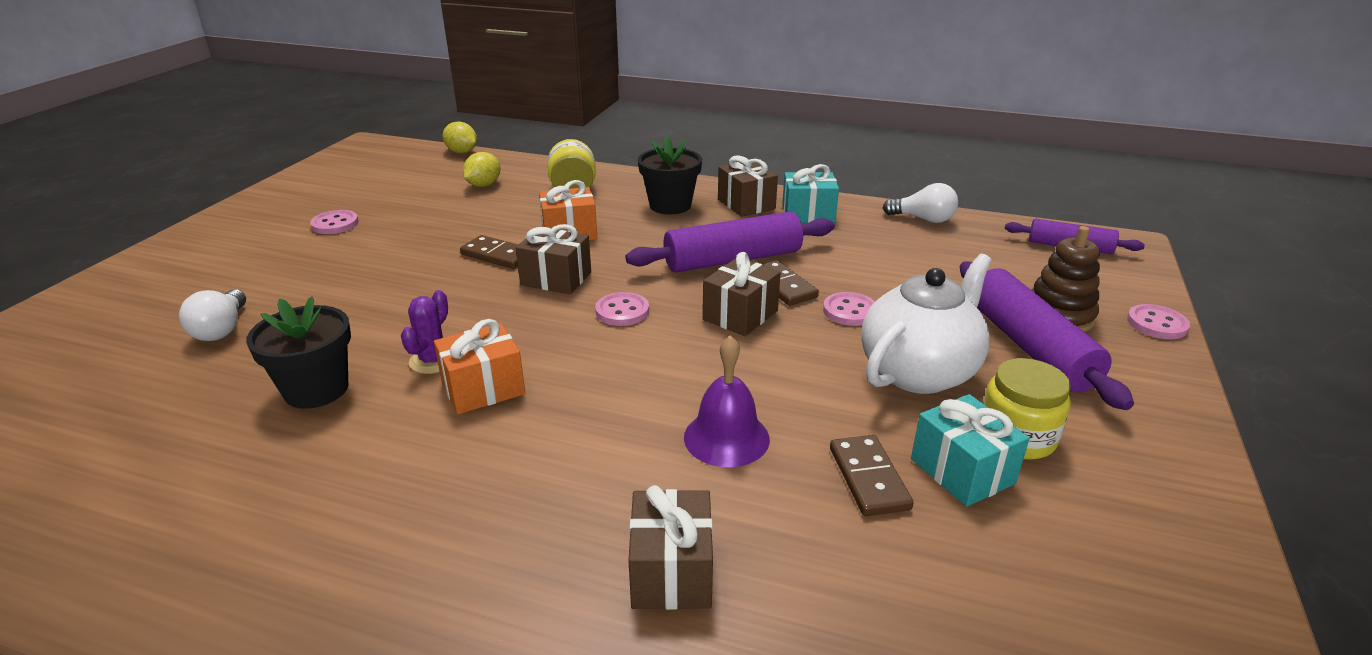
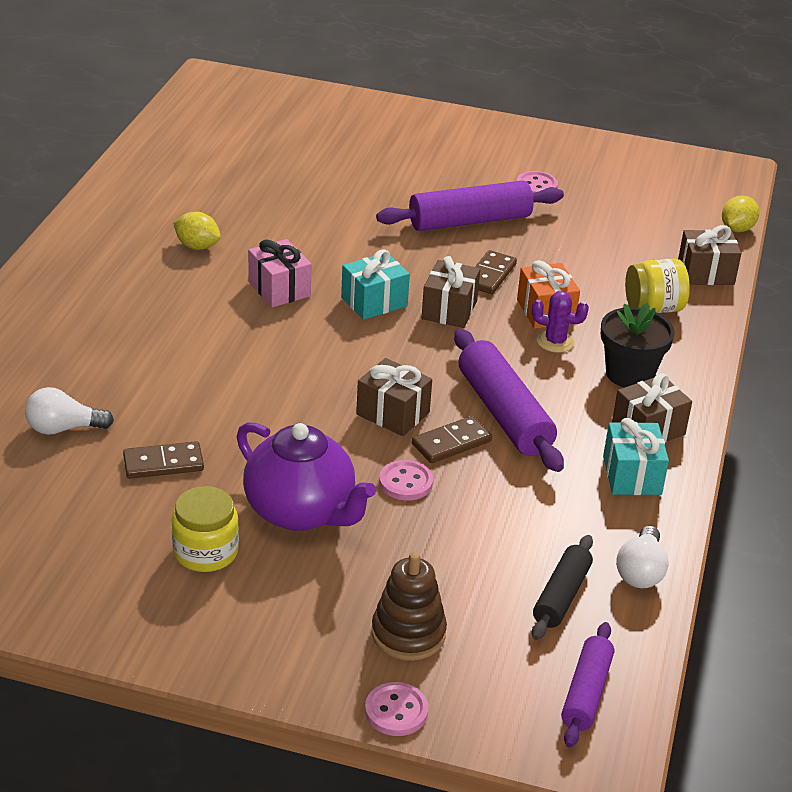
camera: 85 degrees right, 5 degrees up
white light bulb [179,289,246,341] -> white light bulb moved to [25,387,114,435]
black flower pot [246,296,351,409] -> none
purple cactus [401,290,448,374] -> purple cactus moved to [532,291,589,353]
orange gift [434,319,525,414] -> pink gift [248,239,312,307]
yellow lemon [463,152,501,187] -> yellow lemon moved to [173,212,221,250]
pink button [595,292,649,326] -> none
brown gift [628,485,713,610] -> brown gift moved to [678,225,742,285]
purple bell [684,335,770,467] -> none
white teapot [861,254,992,394] -> purple teapot [237,422,376,531]
turquoise gift [911,394,1029,507] -> turquoise gift moved to [341,249,410,320]
purple rolling pin [960,261,1134,410] -> purple rolling pin moved to [376,180,564,231]
none -> black rolling pin [532,535,593,640]

